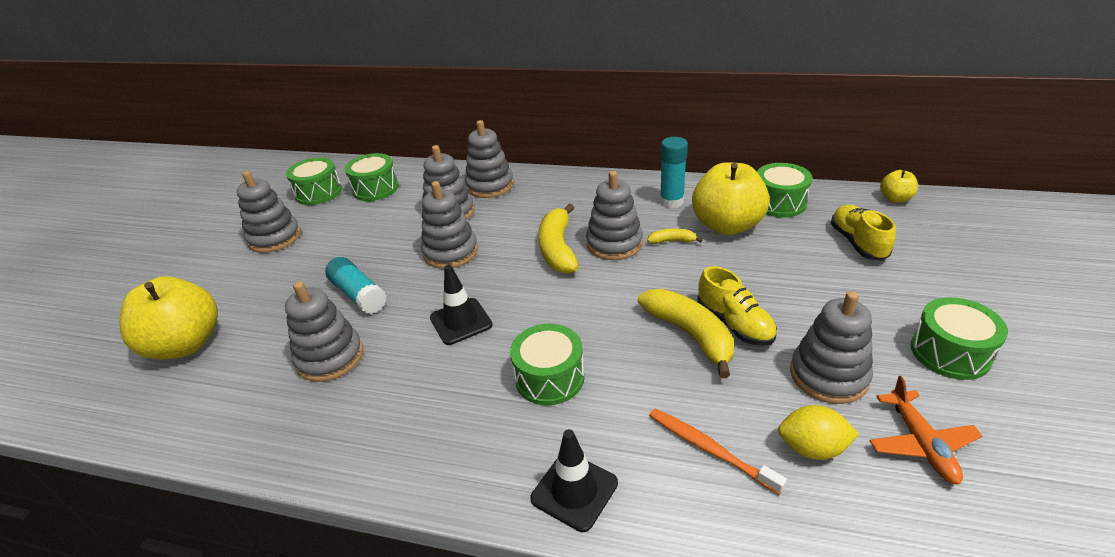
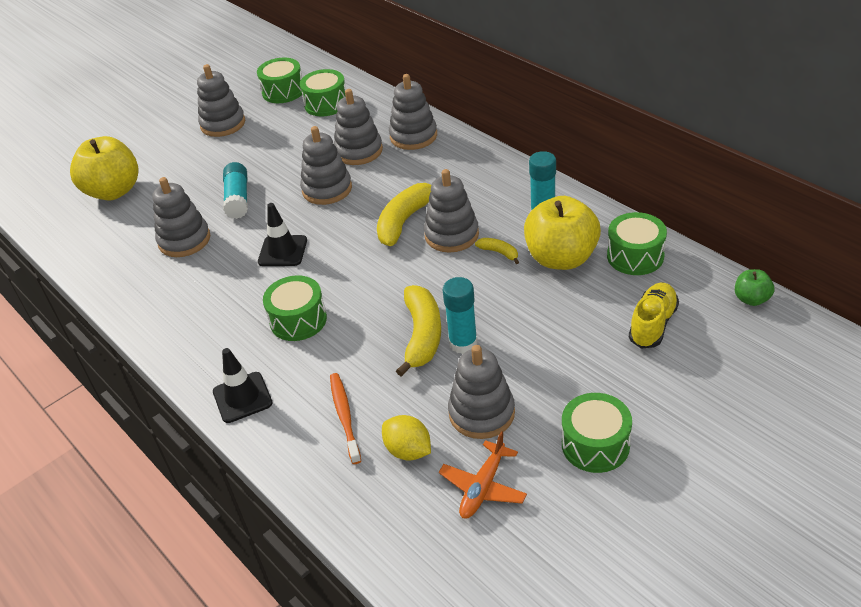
camera: 35 degrees right, 5 degrees up
yellow shoe [697,266,777,346] -> turquoise glue stick [443,277,478,354]
yellow apple [880,170,918,203] -> green apple [735,269,774,306]

